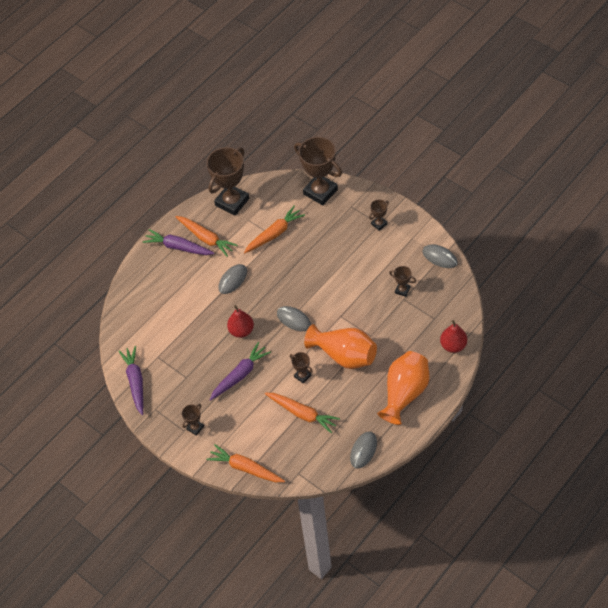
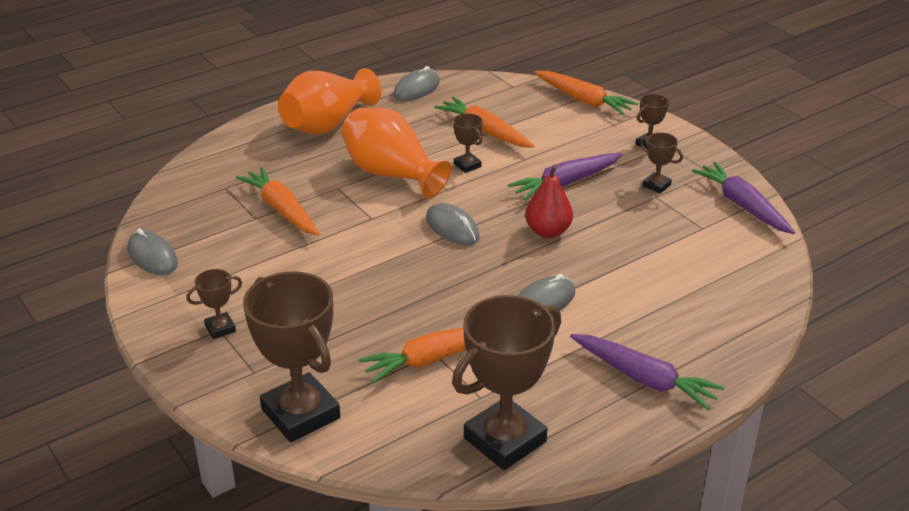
camera: 170 degrees left, 20 degrees down
purple carrot [119,346,143,415] -> purple carrot turned 150 degrees clockwise [692,162,795,234]
orange carrot [176,216,238,257] -> orange carrot moved to [236,167,319,235]
brown trophy [389,266,416,297] -> brown trophy moved to [640,132,683,194]
red pear [440,320,467,353] -> none

